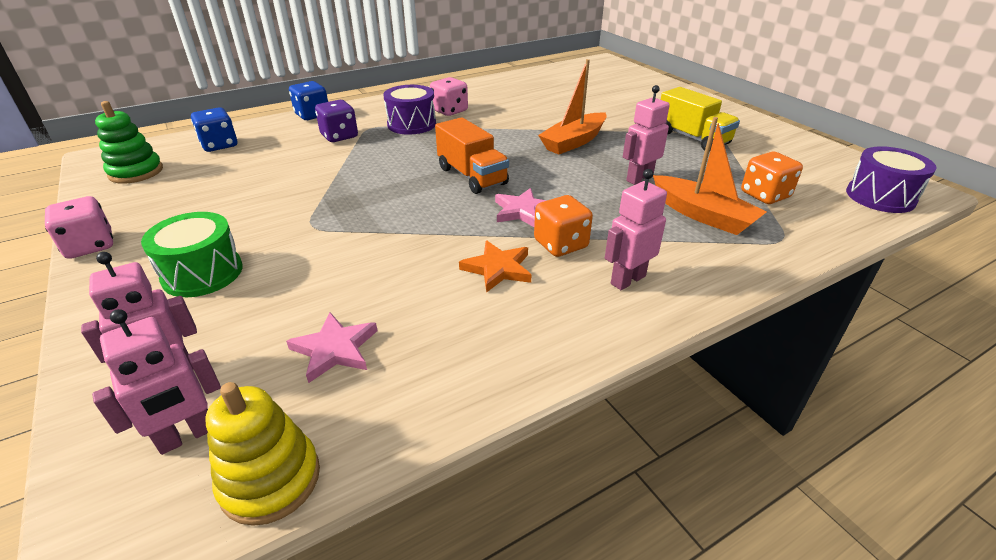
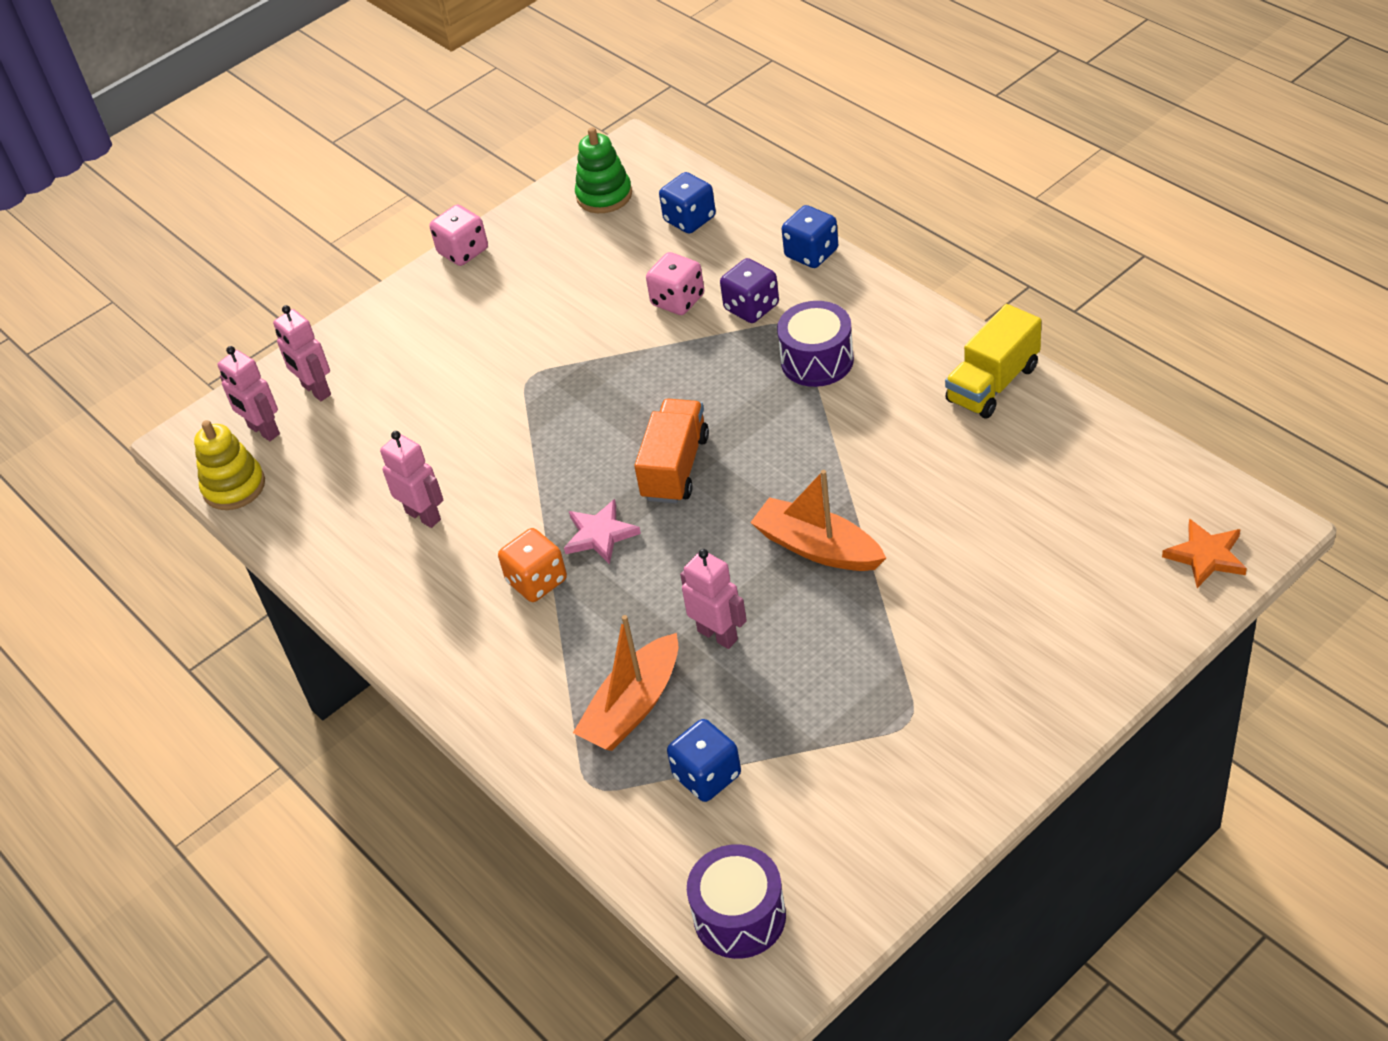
camera: 85 degrees right, 10 degrees up
green drum [141,212,243,297] -> none
pink star [286,312,377,383] -> none
pink dice [430,77,468,116] -> pink dice moved to [646,252,704,315]
orange truck [435,117,509,194] -> orange truck turned 150 degrees clockwise [634,399,709,504]
orange star [459,240,531,293] -> orange star moved to [1162,519,1247,588]
pink robot [605,169,667,290] -> pink robot moved to [380,431,443,528]
yellow truck [661,87,740,152] -> yellow truck moved to [945,304,1041,418]
orange dice [741,151,803,204] -> blue dice [667,719,741,802]

